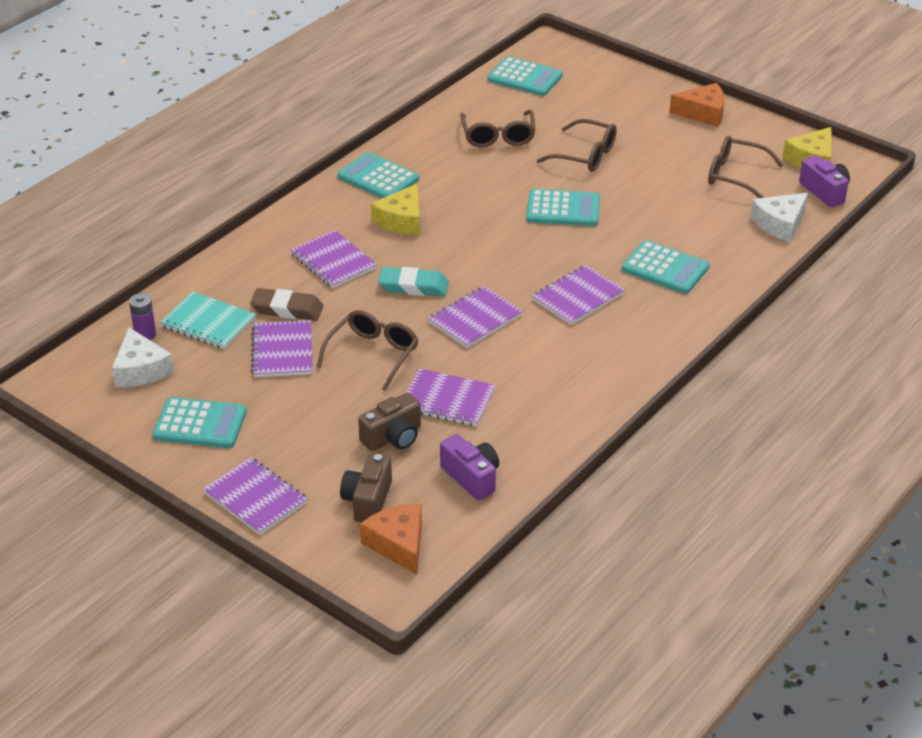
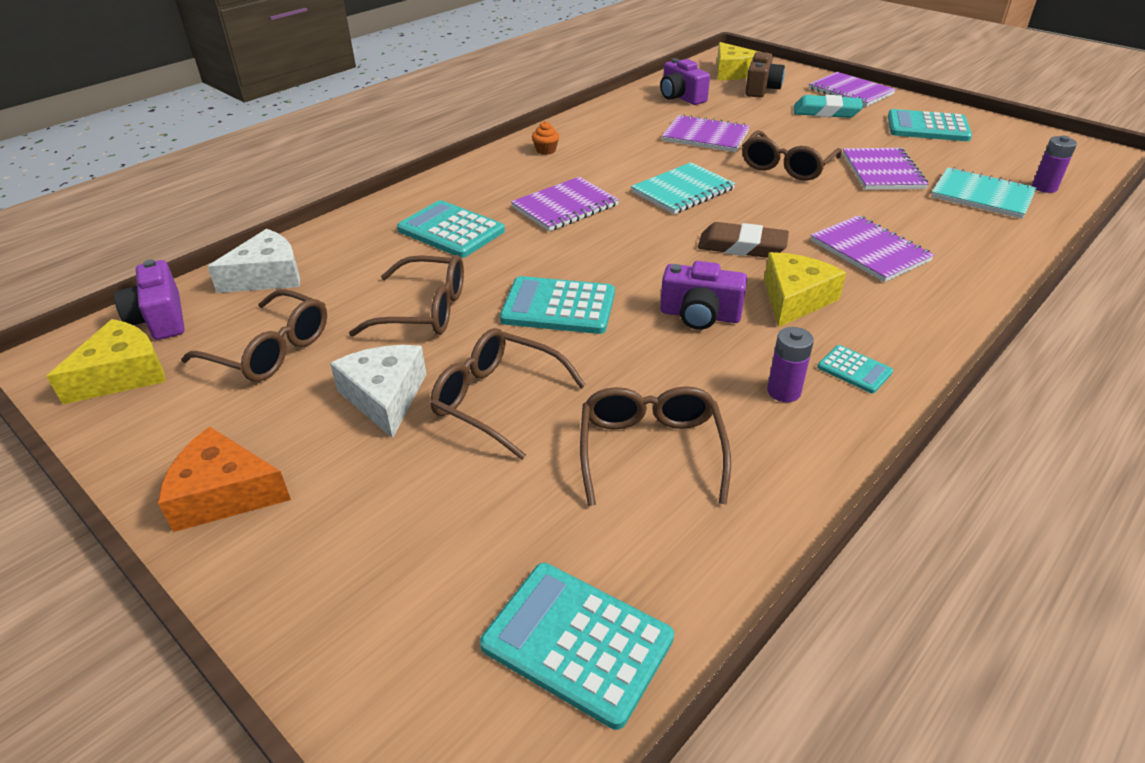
camera: 175 degrees left, 0 degrees up
white cheese [112,327,174,387] -> white cheese moved to [330,345,426,438]
brown eraser [250,288,324,321] -> brown eraser moved to [698,222,789,258]
turquoise calculator [337,152,419,198] -> turquoise calculator [817,345,893,393], size x0.53
brown camera [358,393,421,451] -> none
orange cheese [360,504,422,575] -> yellow cheese [717,42,759,80]
turquoise eraser [378,267,449,296] -> turquoise eraser moved to [794,95,863,118]
purple notebook [428,286,523,348] -> turquoise notebook [631,162,736,214]
none -> brown glasses [349,255,464,337]
none -> orange cupcake [532,121,559,155]
none -> purple camera [660,261,747,330]
none -> purple battery [767,327,814,402]

